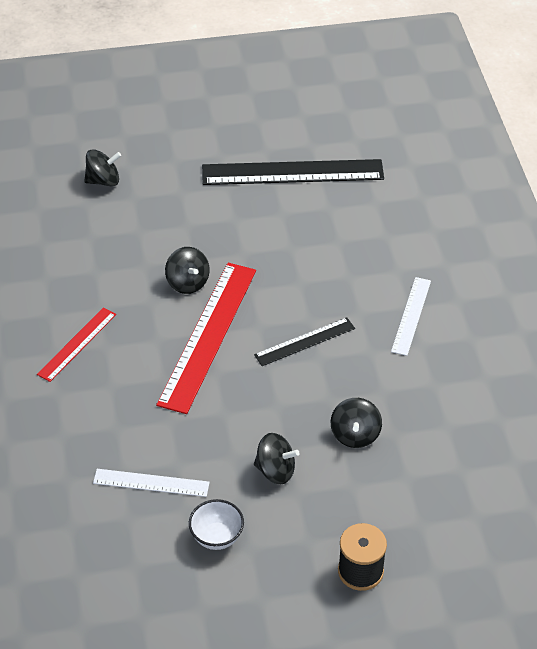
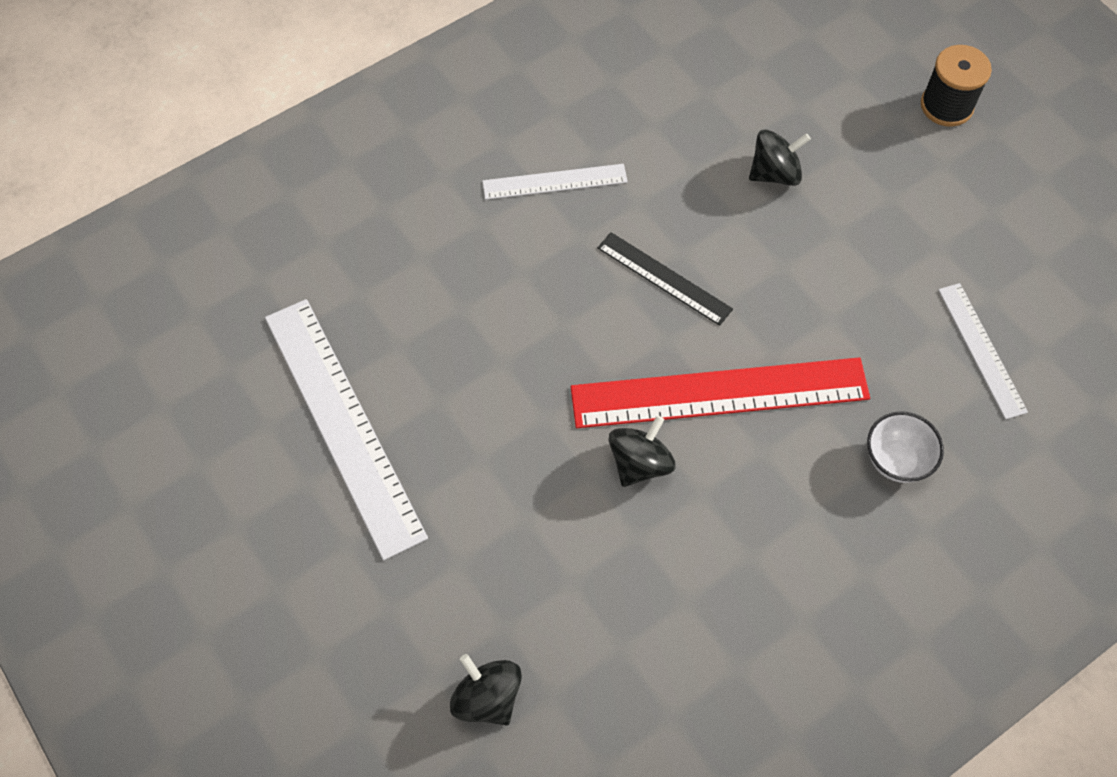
camera: 115 degrees left, 15 degrees up
red ruler [37,307,116,382] -> none
white bowl [189,499,244,550] -> white bowl moved to [867,411,944,483]
black ruler [202,159,384,185] -> white ruler [265,299,428,560]
black spinning top [254,433,300,484] -> none

